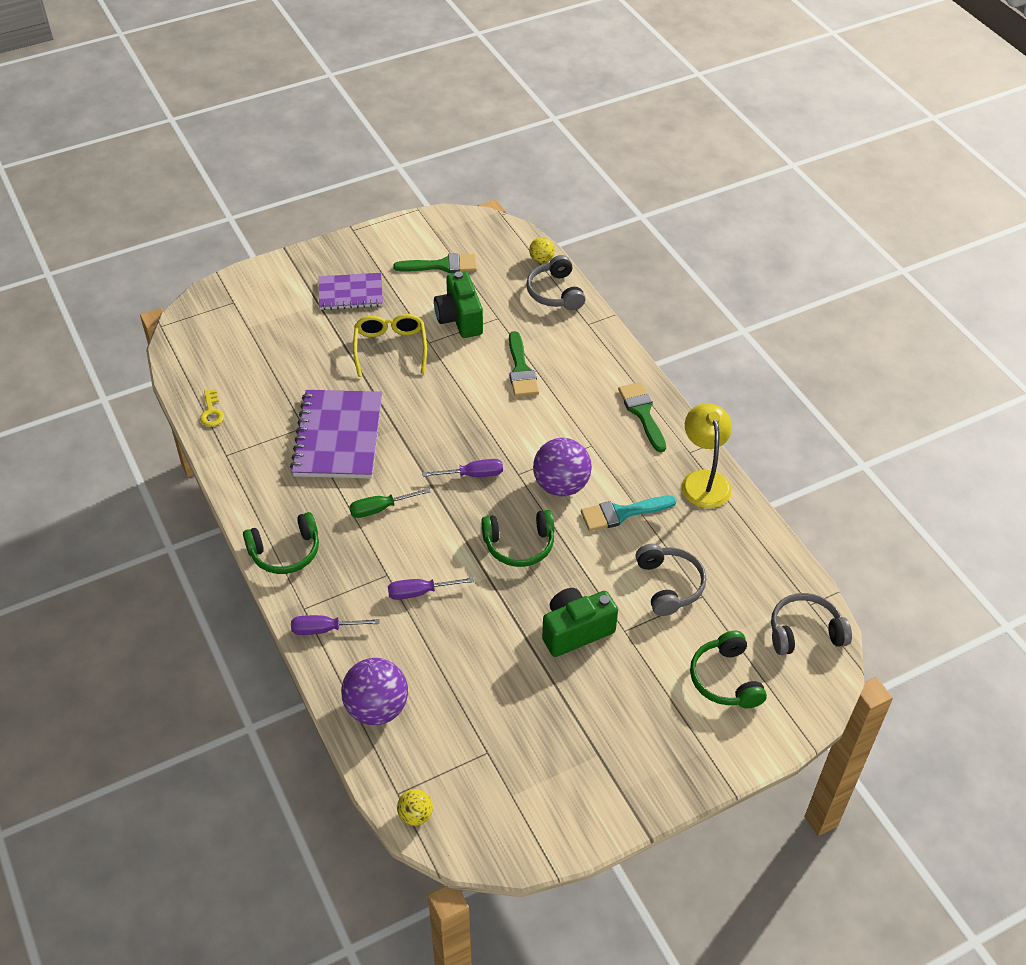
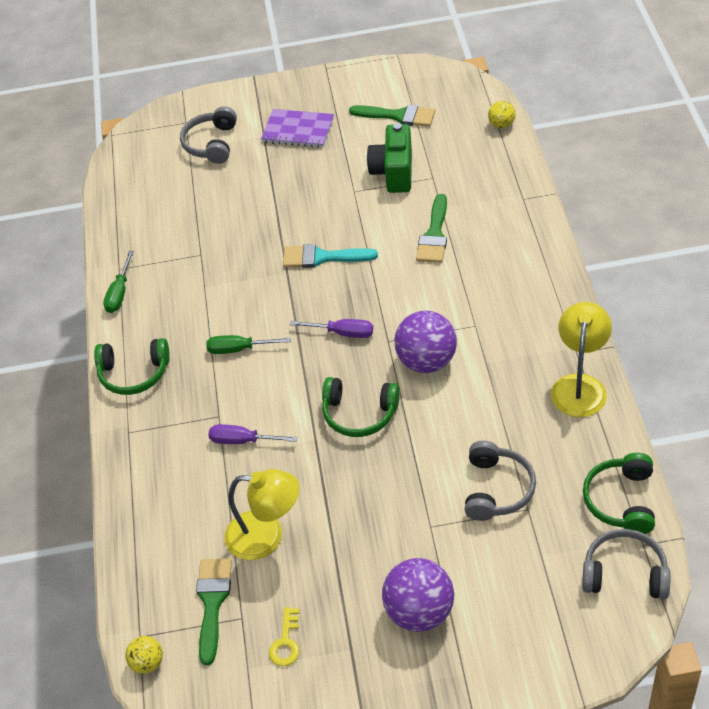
camera: 25 degrees right, 0 degrees up
yellow key [200,389,224,427] -> yellow key moved to [269,607,299,666]
purple notebook [290,390,382,478] -> none
purple screwdriver [291,615,380,635] -> none
purple ball [341,658,408,725] -> purple ball moved to [382,558,454,632]
yellow glasses [353,314,427,377] -> none
grey headphones [526,255,585,310] -> grey headphones moved to [180,106,237,164]
green camera [542,588,618,657] -> none
turquoise brush [581,495,677,531] -> turquoise brush moved to [283,244,378,268]
green brush [618,382,666,452] -> green brush moved to [196,559,232,665]
green headphones [690,631,767,708] -> green headphones moved to [583,453,655,534]
none -> green screwdriver [103,251,134,313]
none -> yellow lamp [225,469,300,560]

